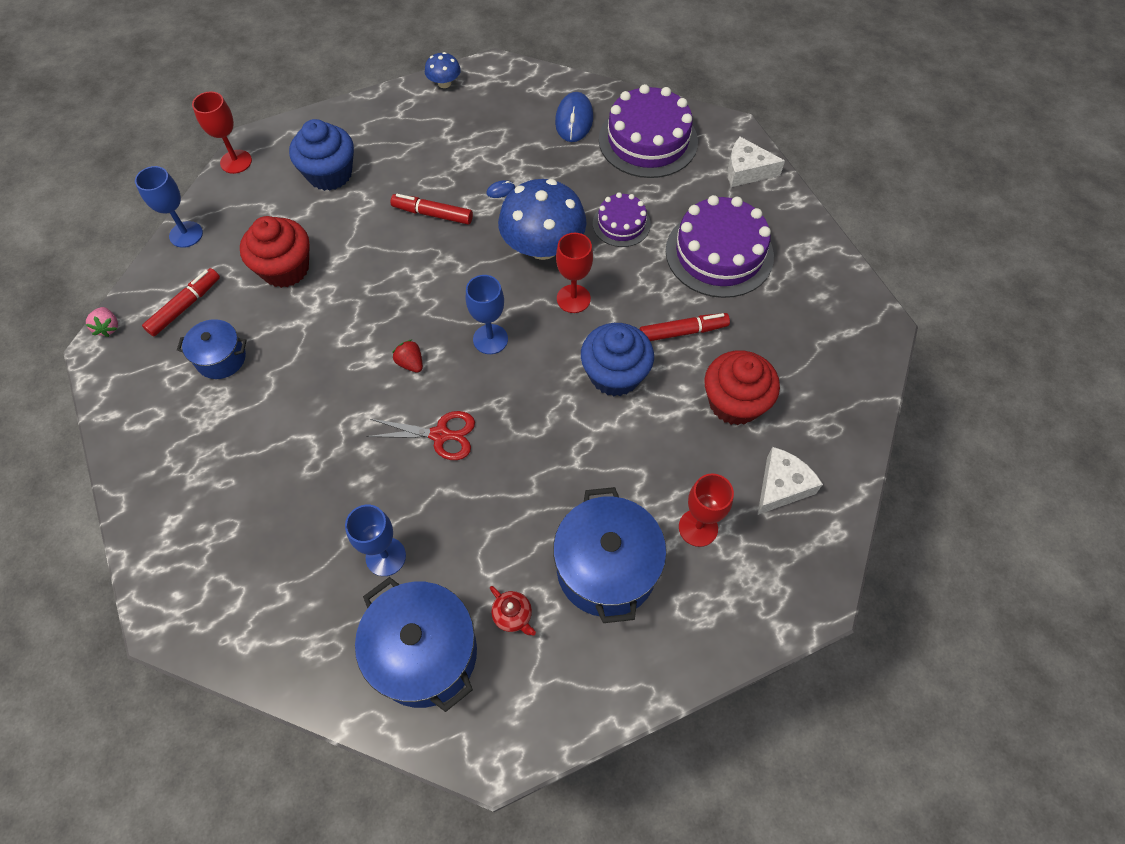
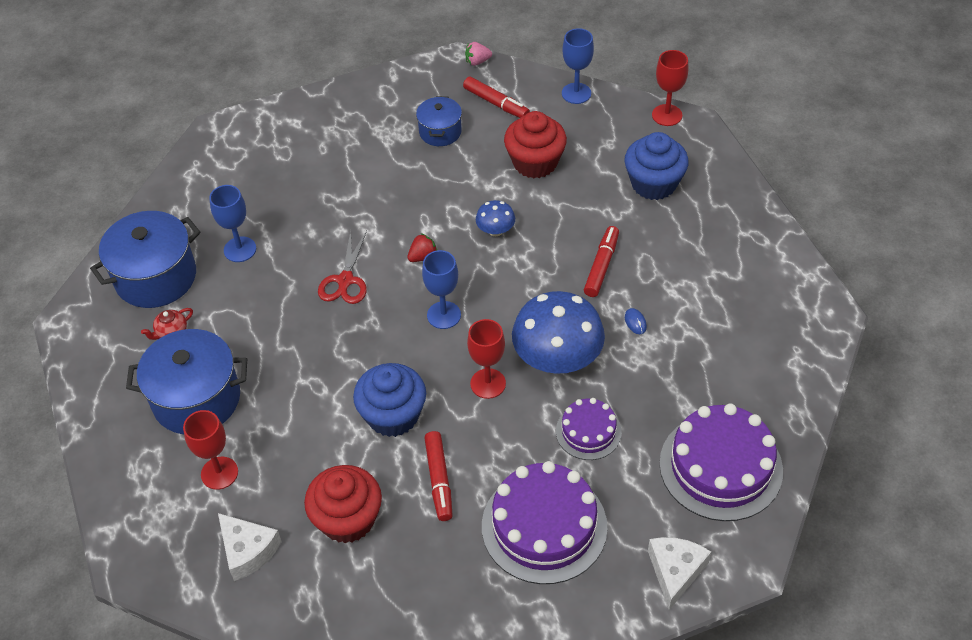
camera: 95 degrees right, 10 degrees down
blue mushroom [425,52,461,88] -> blue mushroom moved to [476,200,515,236]
blue mouse [555,92,593,142] -> none

